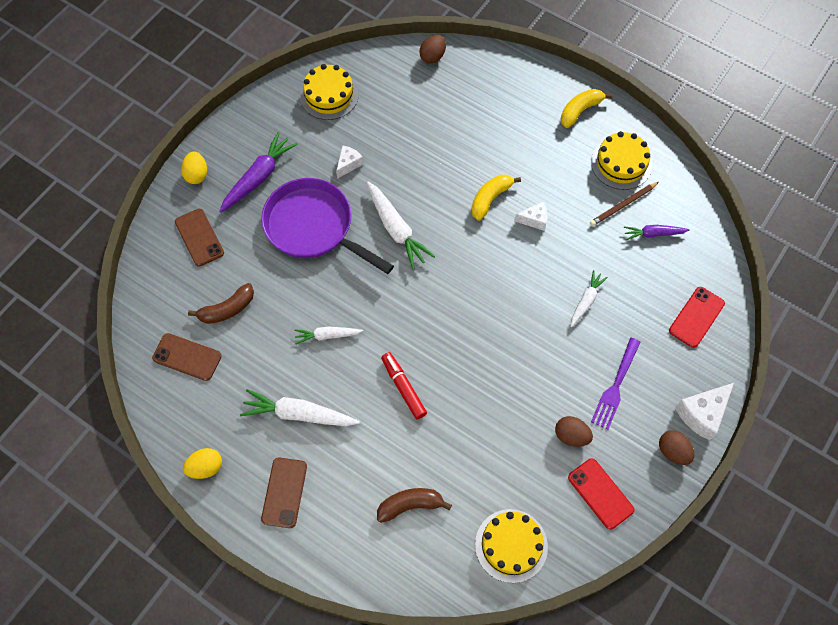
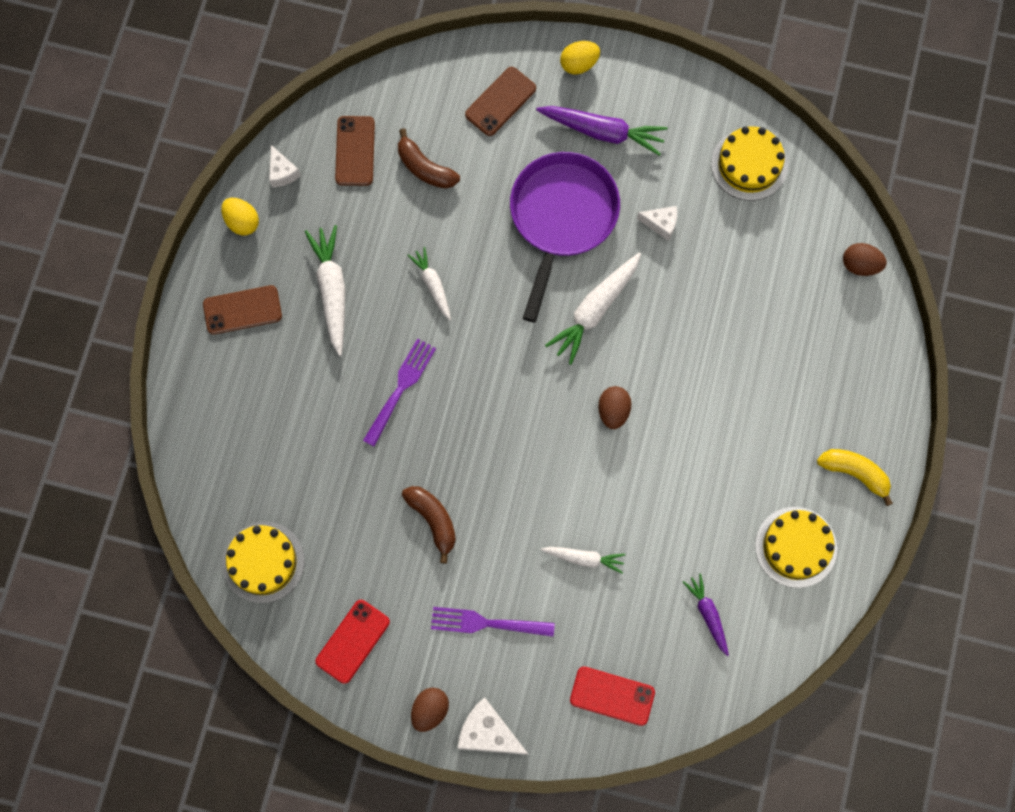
camera: 70 degrees right, 10 degrees up
brown banana [377,488,452,523] -> brown banana moved to [402,486,456,564]
red marker [381,352,427,419] -> purple fork [363,338,436,447]
yellow banana [471,175,521,221] -> none
white cheese [514,202,548,231] -> white cheese moved to [269,145,301,187]
brown egg [555,416,593,447] -> brown egg moved to [598,386,632,429]
brown pencil [590,182,659,226] -> none

